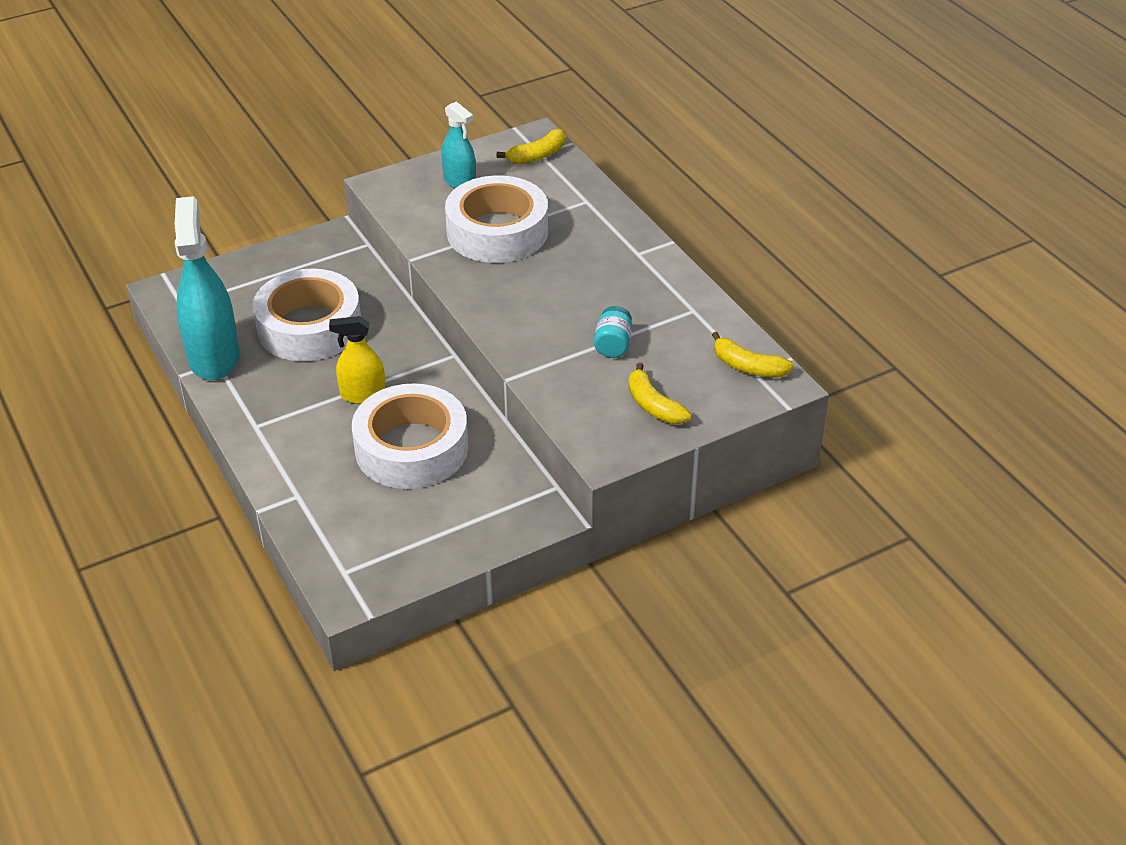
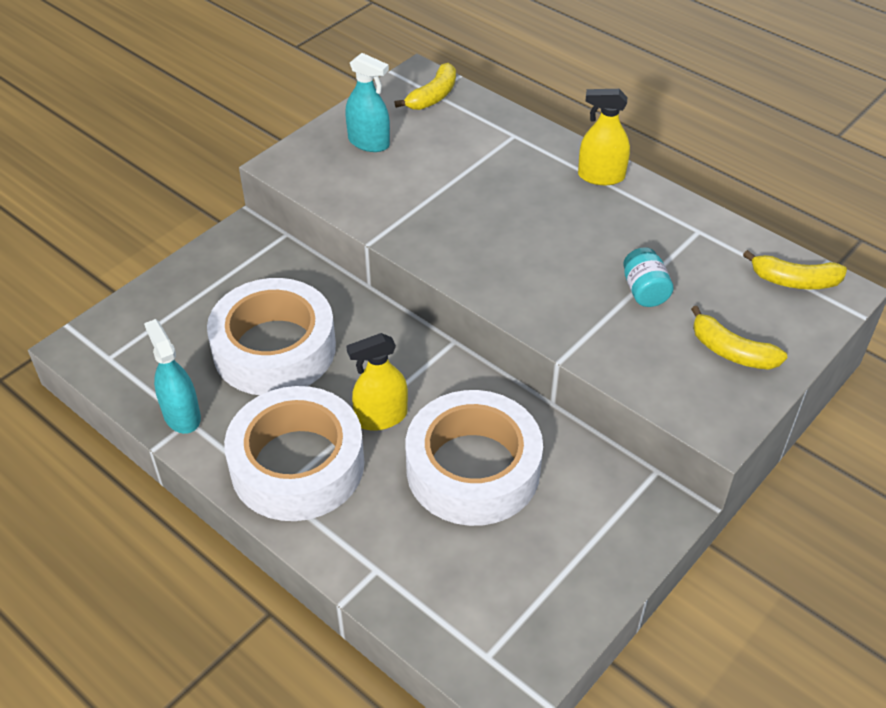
camera: 20 degrees left, 5 degrees up
turquoise spray bottle [174,196,239,380] -> turquoise spray bottle [144,319,201,434], size x0.56
white tape [445,175,548,263] -> white tape moved to [224,386,365,521]
none -> yellow spray bottle [578,89,630,185]

